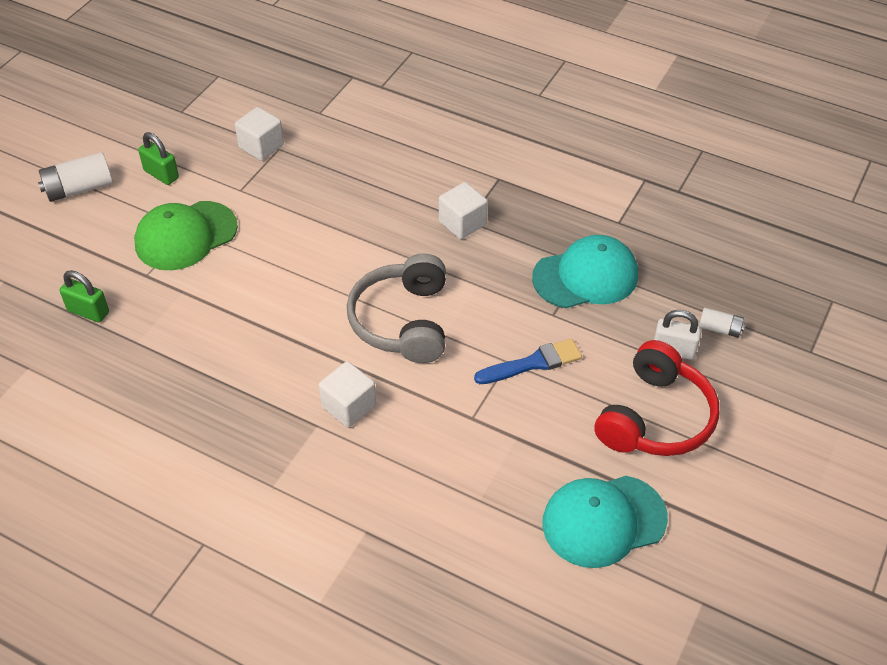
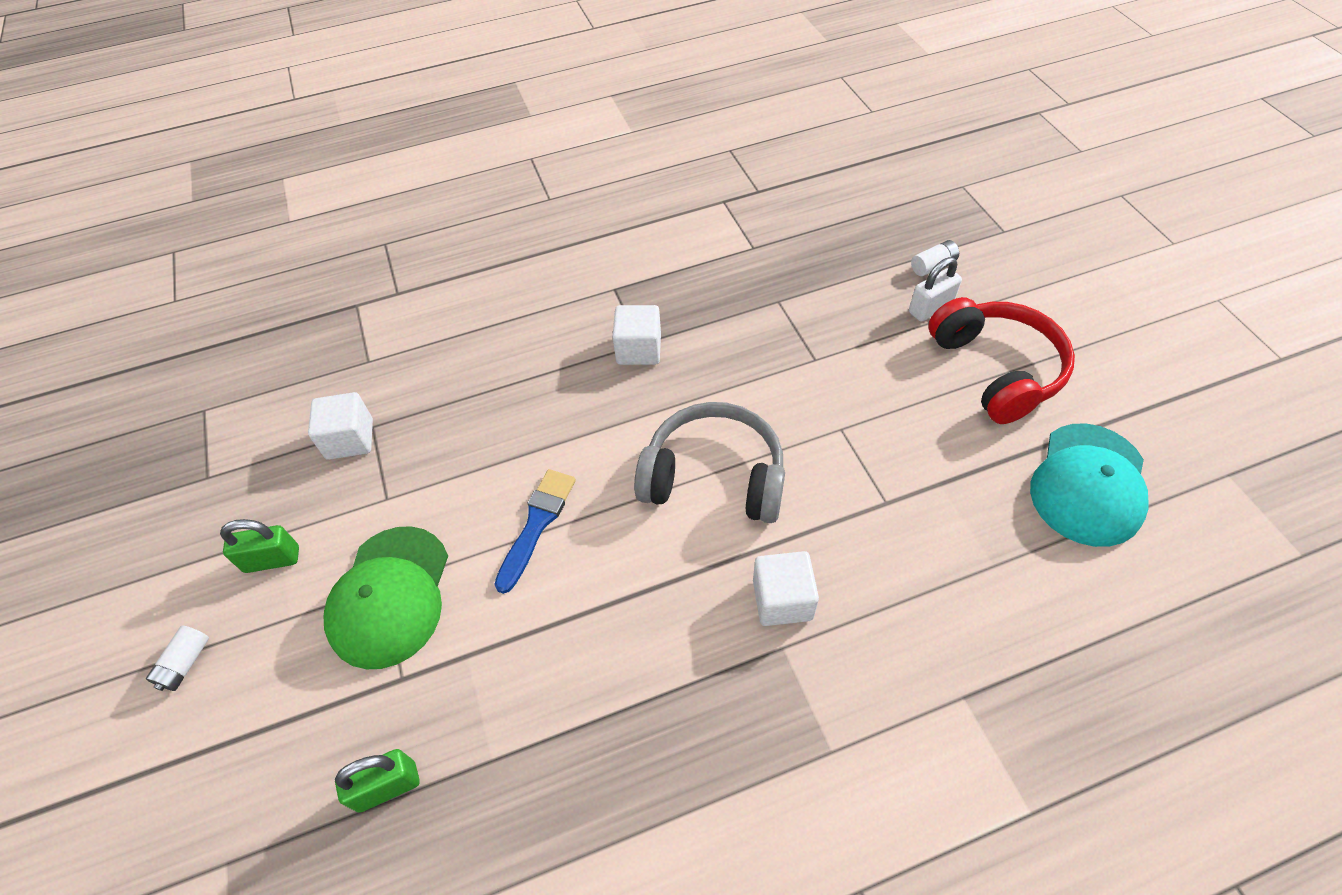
camera: 45 degrees left, 5 degrees up
white battery [38,152,113,202] -> white battery [146,626,209,691], size x0.57
grey headphones [347,253,446,363] -> grey headphones turned 150 degrees clockwise [634,402,785,523]
blue brush [474,339,582,384] -> blue brush moved to [494,469,576,594]
turquoise cap [532,235,638,308] -> none

